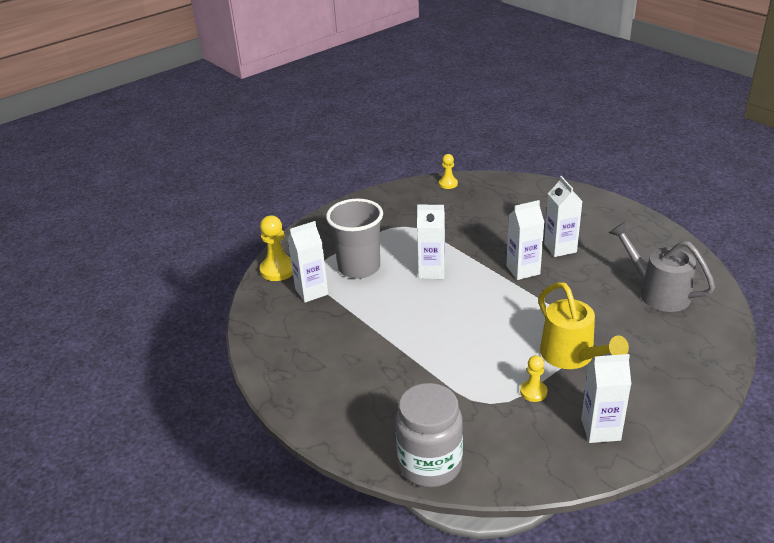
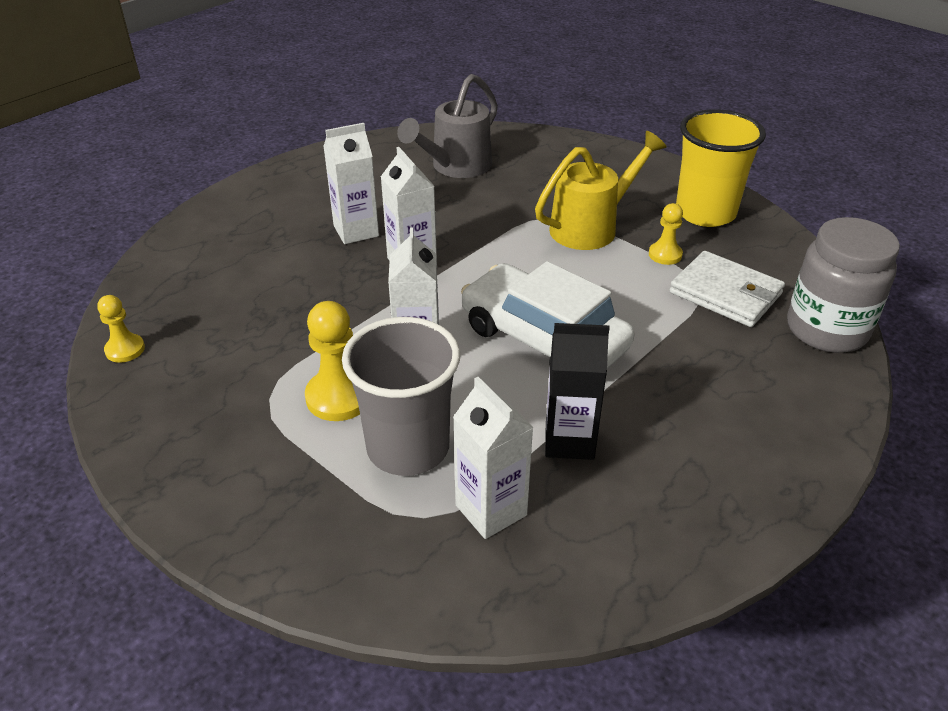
camera: 100 degrees left, 5 degrees up
yellow pawn [260,215,293,281] -> yellow pawn moved to [305,301,360,421]
white carton [581,354,631,443] -> yellow cup [676,109,766,227]
none -> white car [461,261,635,369]
none -> black carton [545,323,610,460]
none -> white wallet [670,251,785,327]

